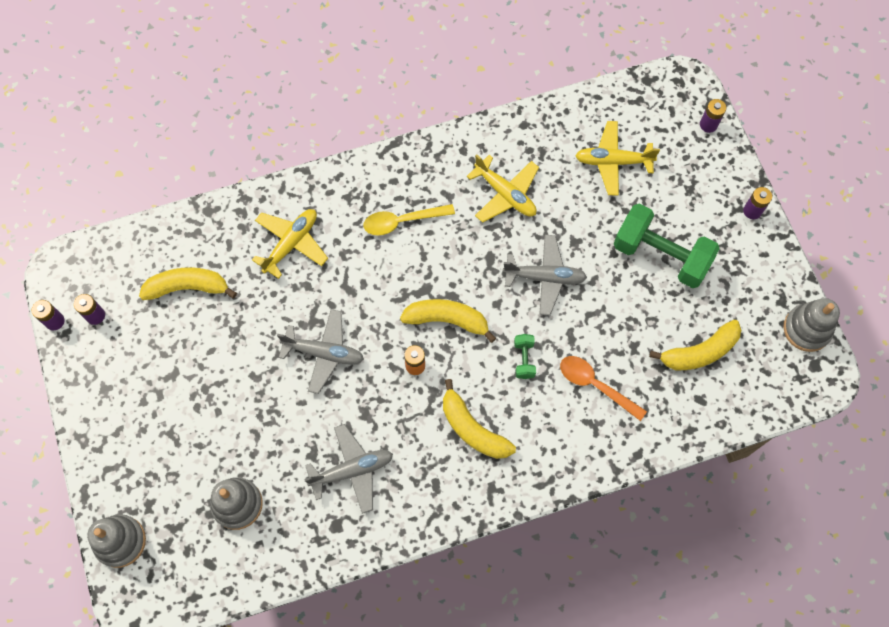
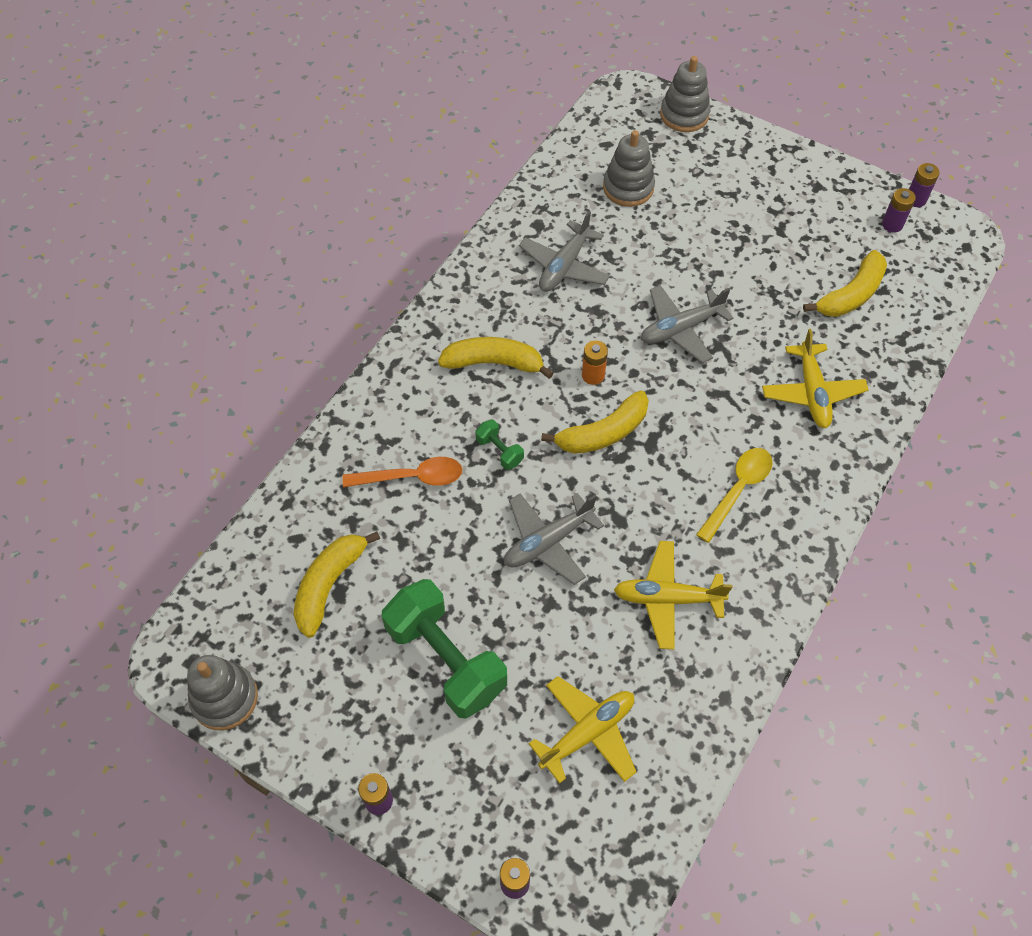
camera: 140 degrees right, 10 degrees down
green dumbbell [613,204,720,288] -> green dumbbell turned 60 degrees clockwise [382,579,507,718]

